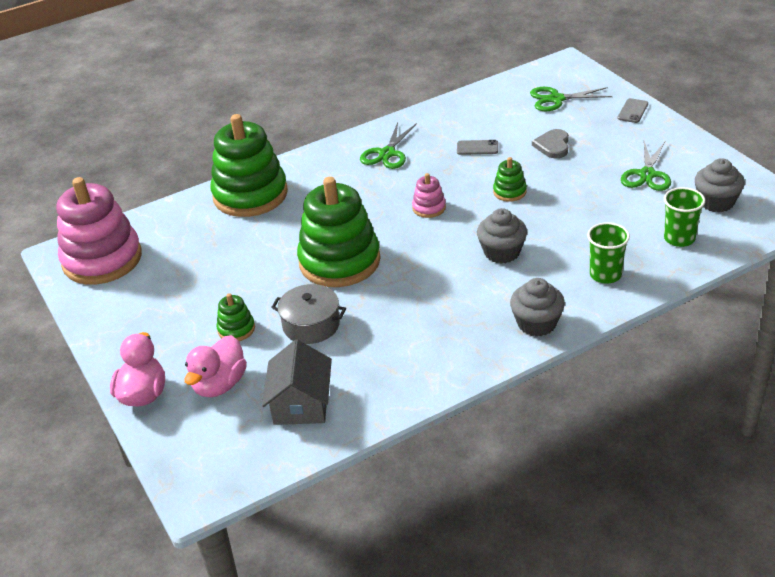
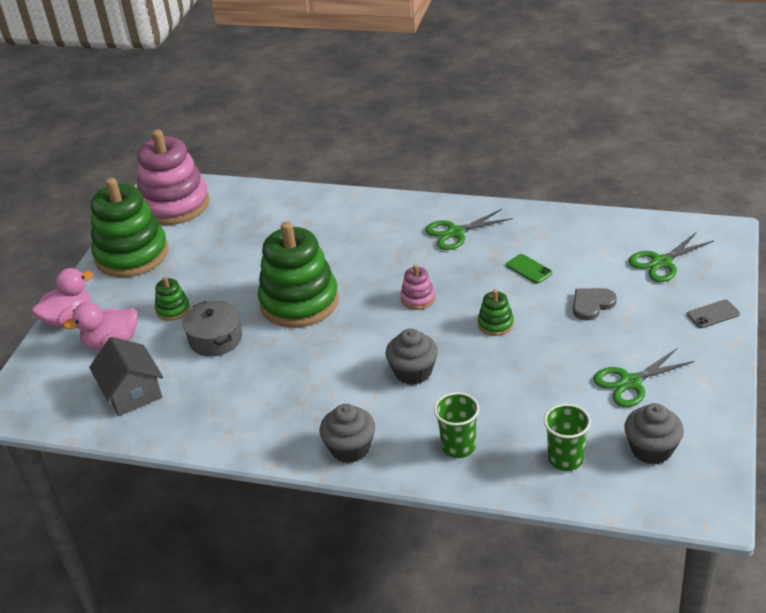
camera: 45 degrees right, 0 degrees up
green stacking toy [211,114,288,217] -> green stacking toy moved to [91,178,168,278]
grey house [262,339,332,425] -> grey house turned 75 degrees counterclockwise [89,337,163,416]
grey phone [457,140,498,155] -> green phone [506,254,552,284]
green scissors [530,87,613,111] -> green scissors turned 75 degrees counterclockwise [629,232,714,282]

